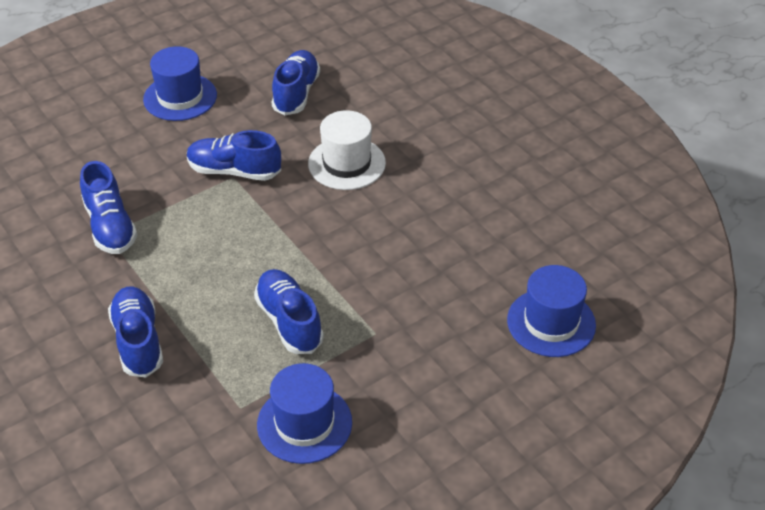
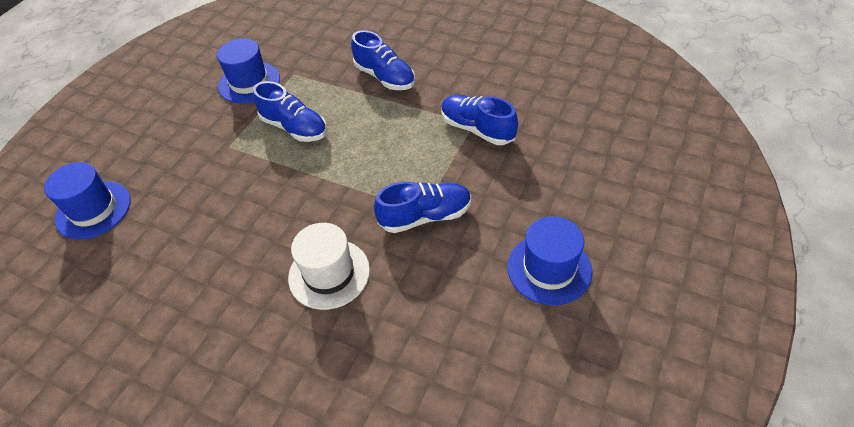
camera: 155 degrees right, 5 degrees up
blue shoe [272,50,320,115] -> none

